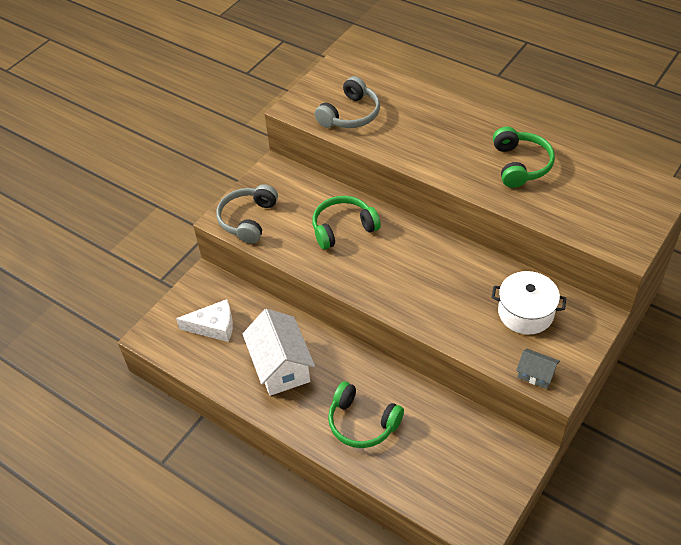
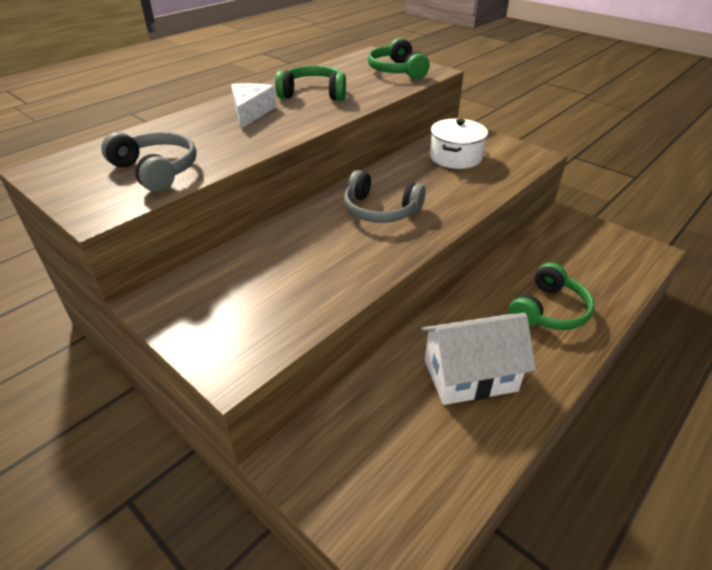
camera: 85 degrees left, 10 degrees down
white cheese [176,299,233,342] -> white cheese moved to [231,83,277,129]
grey headphones [216,184,278,244] -> grey headphones moved to [344,170,426,223]
green headphones [312,196,381,249] -> green headphones moved to [368,38,430,79]
grey house [516,349,560,389] -> none

